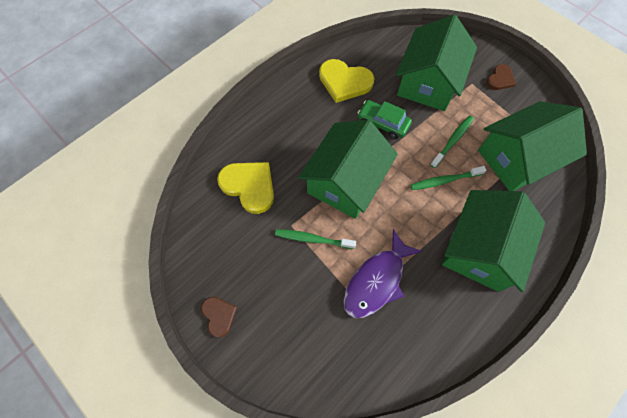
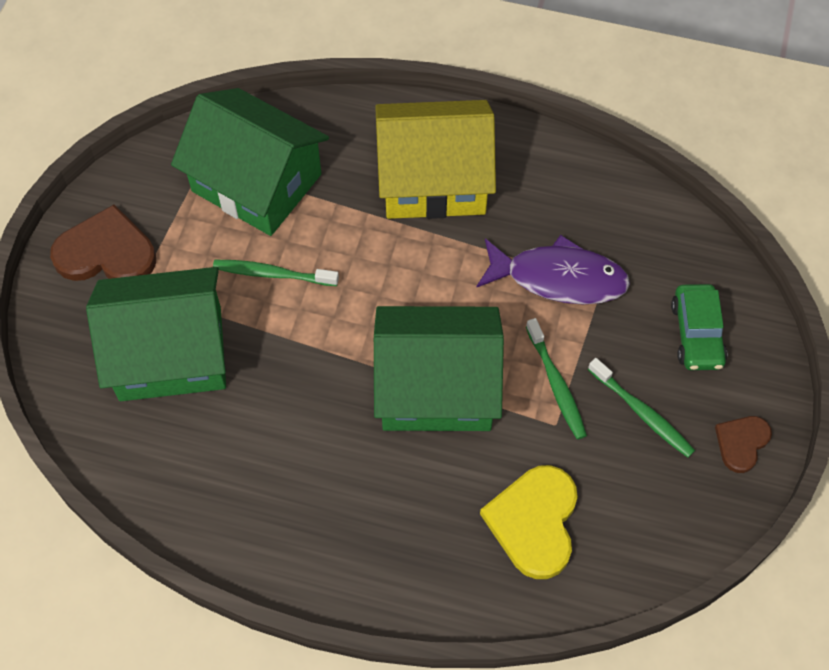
camera: 120 degrees left, 5 degrees down
yellow heart [319,59,374,103] -> none
green car [358,100,412,139] -> green car moved to [671,284,727,370]
green toothbrush [410,166,486,190] -> green toothbrush moved to [588,358,695,458]
green house [442,190,545,292] -> yellow house [375,100,496,219]
brown heart [486,64,516,90] -> brown heart [50,204,156,281], size x1.75

